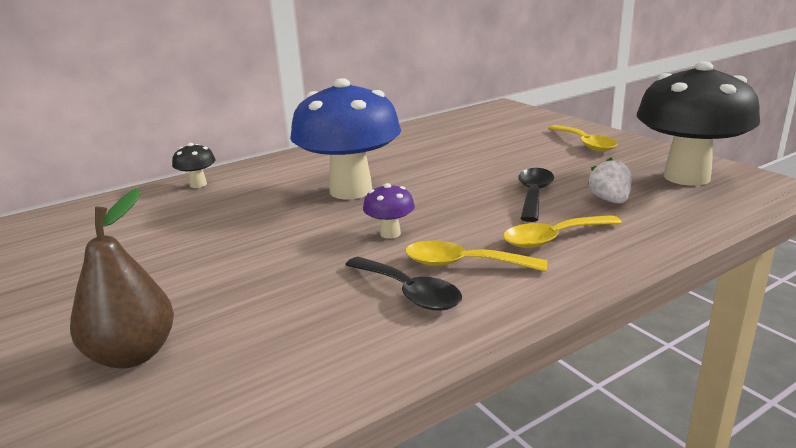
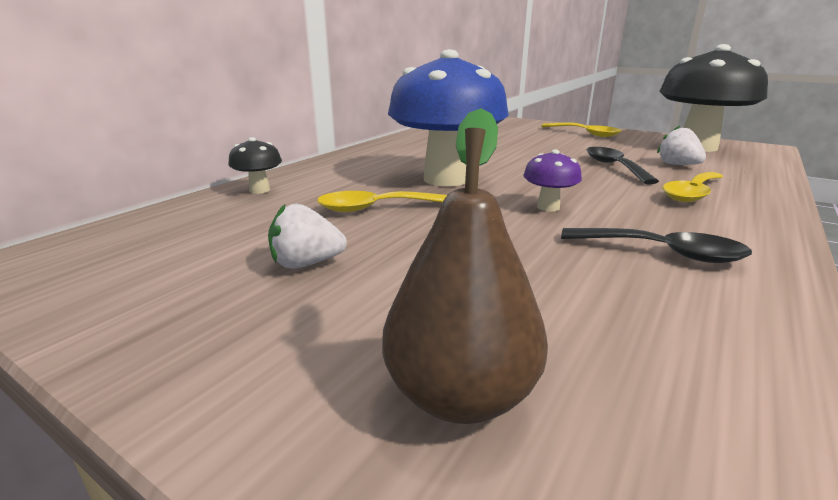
camera: 25 degrees left, 0 degrees up
yellow spoon [405,240,547,272] -> yellow spoon moved to [317,191,447,212]
none -> white strawberry [268,203,347,269]

